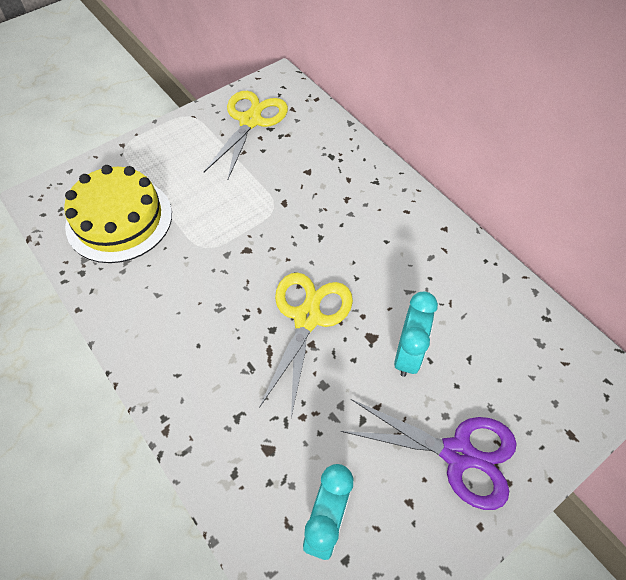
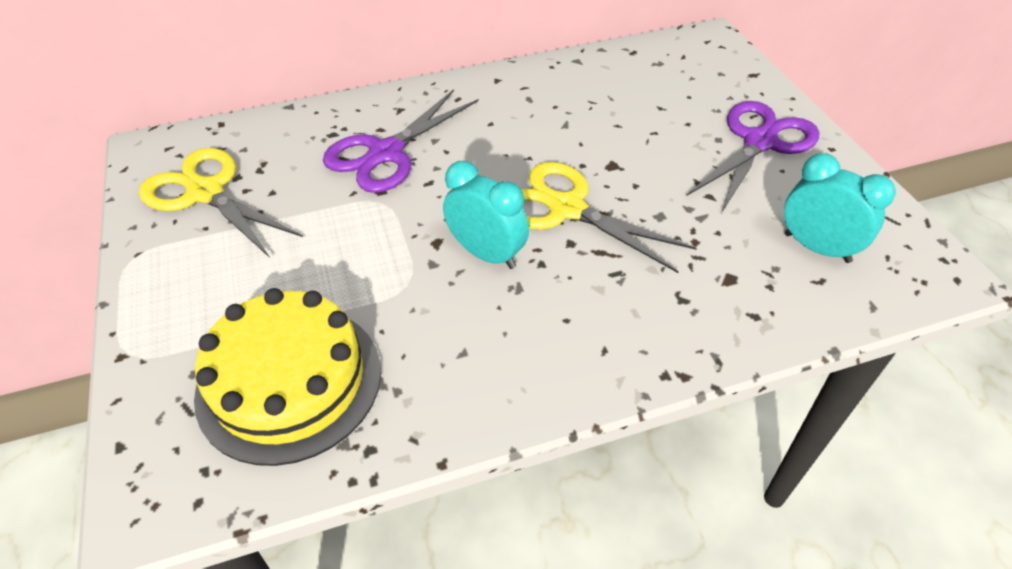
camera: 70 degrees left, 10 degrees down
turquoise clock [394,292,438,377] -> turquoise clock moved to [443,161,529,269]
none -> purple scissors [323,89,479,193]

